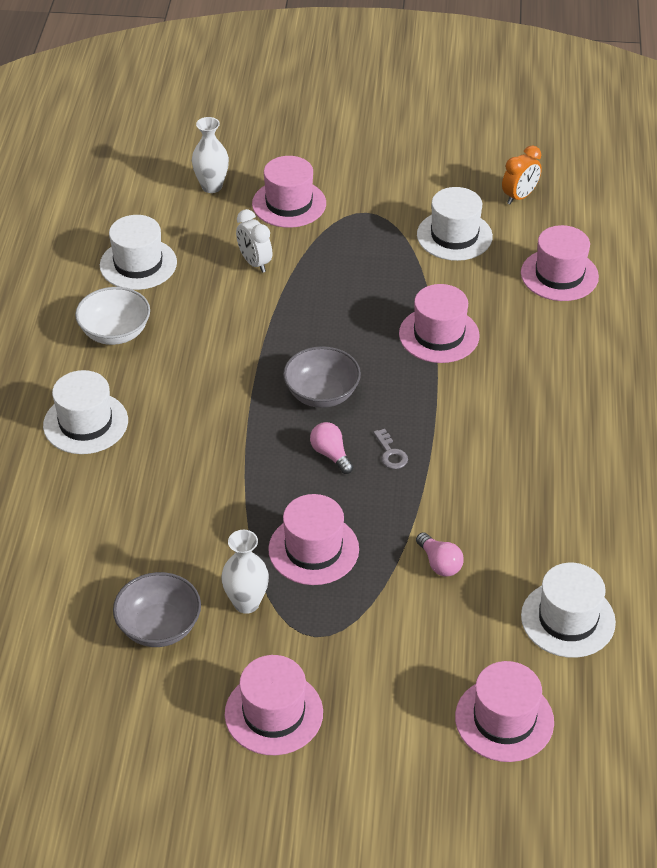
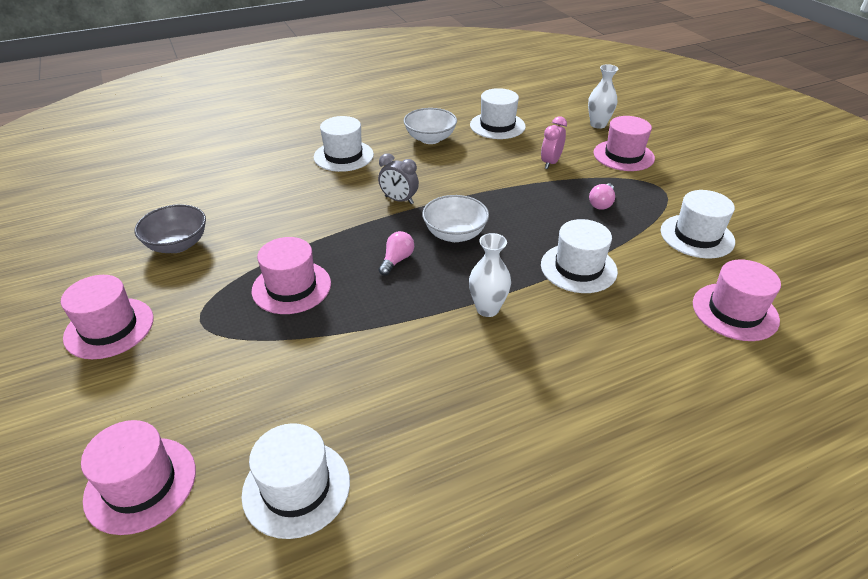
camera: 60 degrees right, 5 degrees down
white vase [221,530,269,614] -> white vase moved to [469,233,511,317]
white clock [236,209,272,273] -> pink clock [541,116,567,169]
grey bowl [283,346,361,408] -> white bowl [422,195,489,242]
grey key [373,429,408,469] -> none
pink hat [399,284,480,363] -> white hat [541,219,618,293]
pink light bulb [416,532,464,577] -> pink light bulb moved to [589,184,615,210]
orange clock [502,145,542,204] -> none
none -> grey clock [378,153,419,204]

